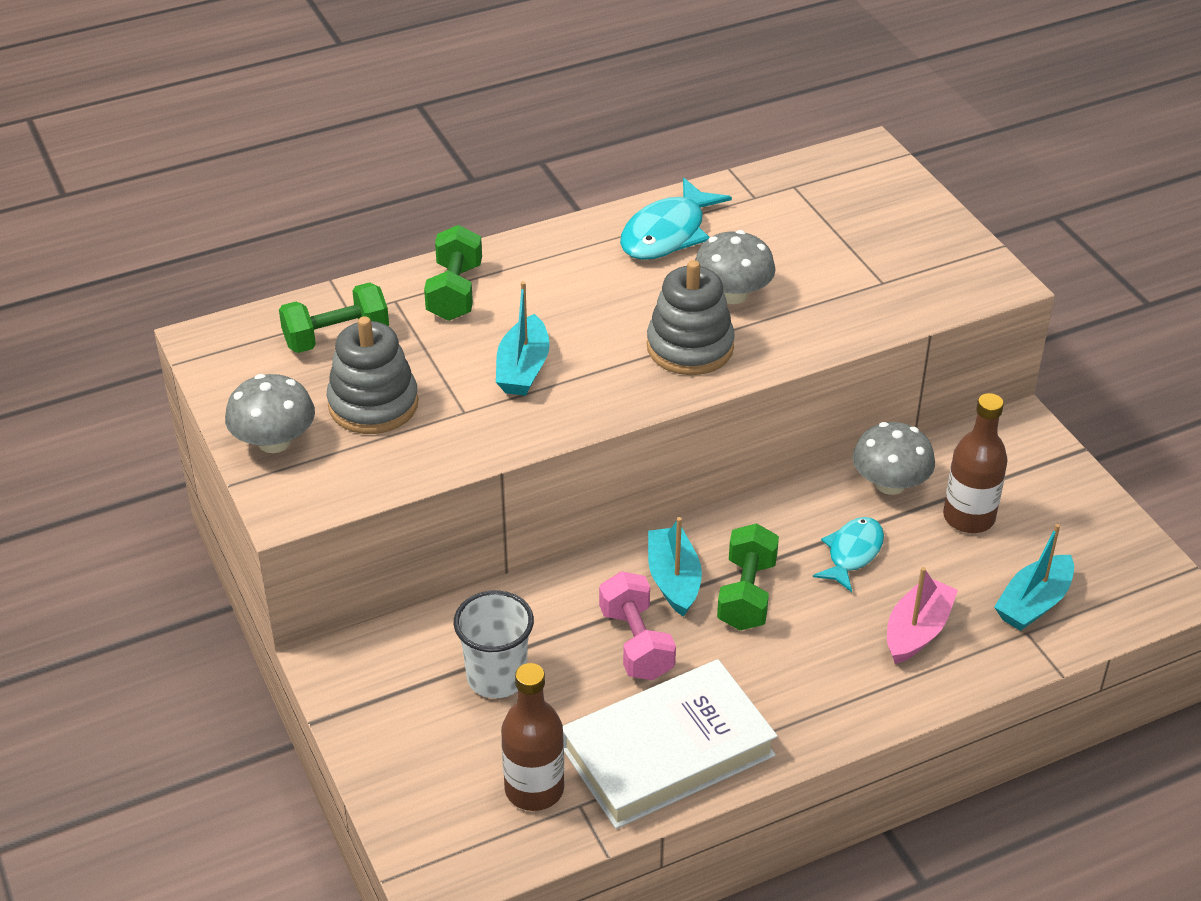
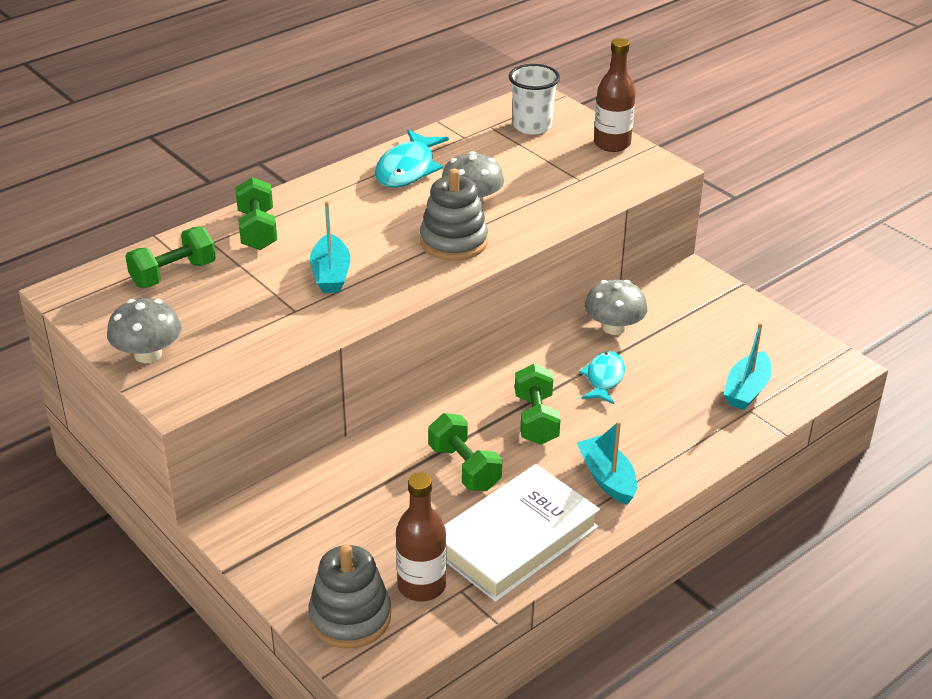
camera: 15 degrees left, 5 degrees down
grey stacking toy [327,316,418,434] -> grey stacking toy moved to [308,544,391,648]
white cup [454,590,534,698] -> white cup moved to [509,64,560,135]
pink dumbbell [599,571,676,680] -> green dumbbell [428,413,502,491]
turquoise boat [648,517,702,617] -> turquoise boat moved to [577,421,637,505]
pink boat [887,567,958,664] -> none
brown bottle [943,393,1008,533] -> brown bottle moved to [594,38,636,152]

